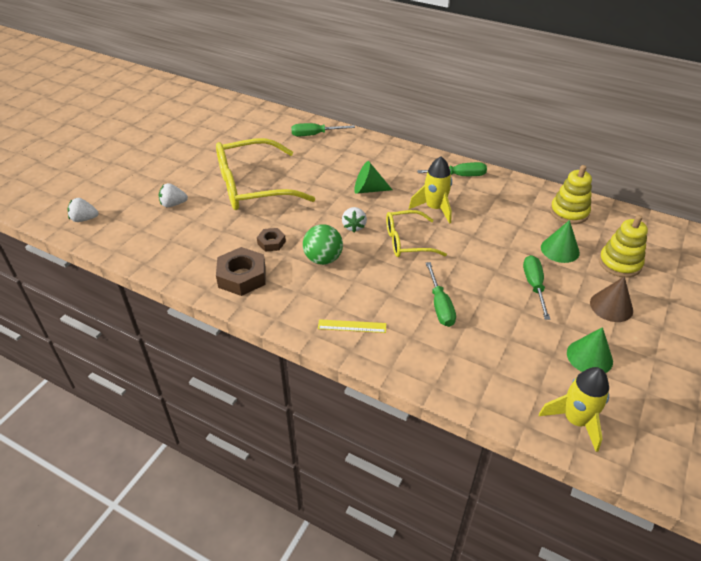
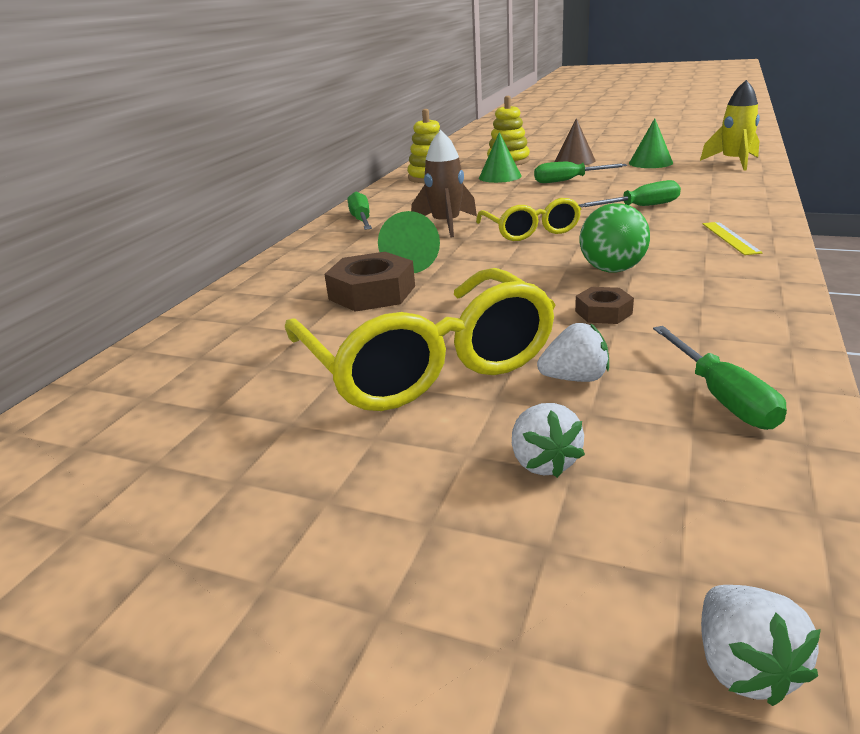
camera: 95 degrees left, 15 degrees down
brown nut [216,247,265,296] -> brown nut moved to [324,252,415,312]
green screwdriver [291,123,355,136] -> green screwdriver moved to [653,326,787,430]
white strawberry [342,207,367,232] -> white strawberry moved to [537,323,609,382]
yellow rocket [409,156,452,224] -> brown rocket [411,130,477,237]

